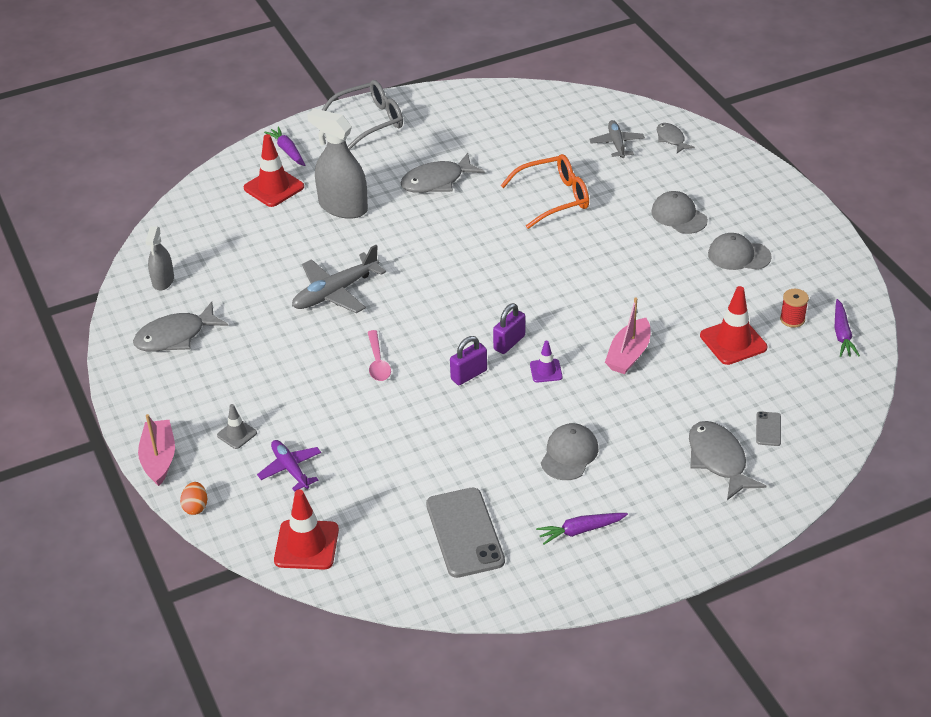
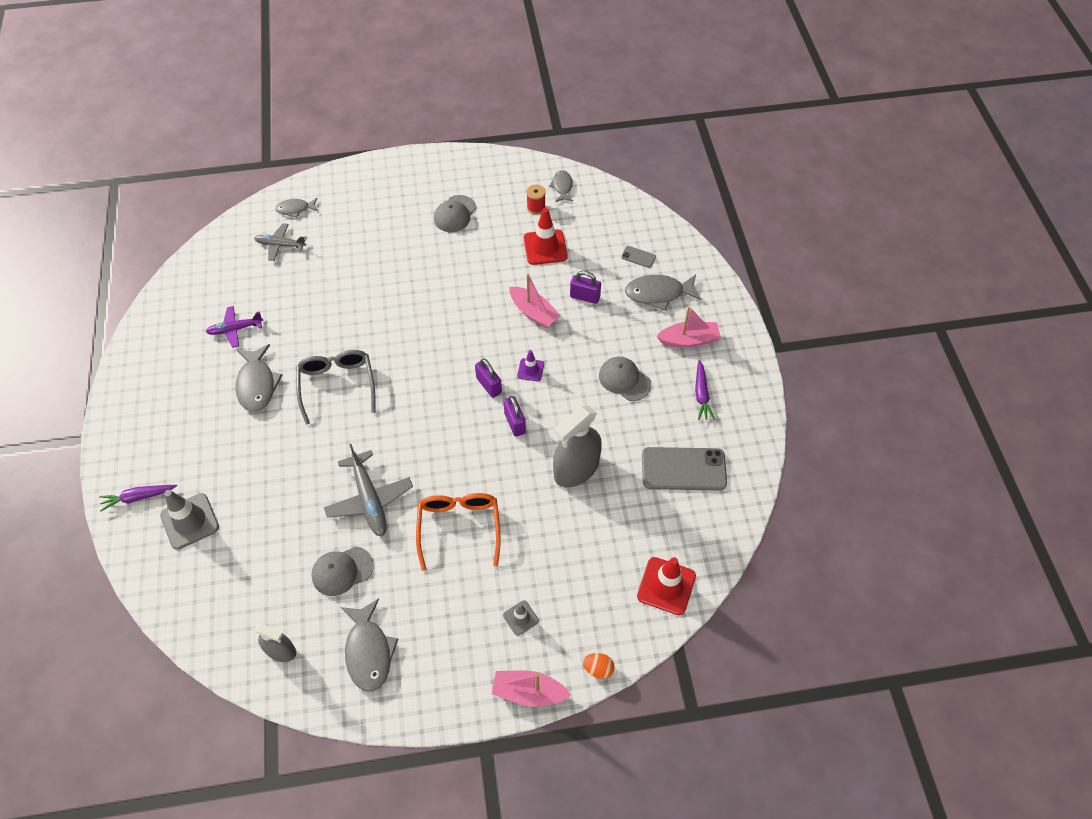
camera: 75 degrees left, 15 degrees up
red traffic cone [243,134,304,207] -> grey traffic cone [160,490,219,550]
purple plane [257,440,321,492] -> purple plane moved to [206,306,263,348]
grey spray bottle [307,108,368,219] -> grey spray bottle moved to [553,406,602,488]
grey glasses [322,80,403,150] -> grey glasses moved to [296,350,376,425]
pink spoon [368,330,391,381] -> none
orange glasses [500,154,589,229] -> orange glasses moved to [416,493,501,571]
grey cap [651,191,708,234] -> grey cap moved to [311,547,374,596]
purple carrot [835,299,860,357] -> grey fish [549,170,573,202]
none -> purple padlock [570,271,601,304]
none -> pink boat [657,306,721,348]

